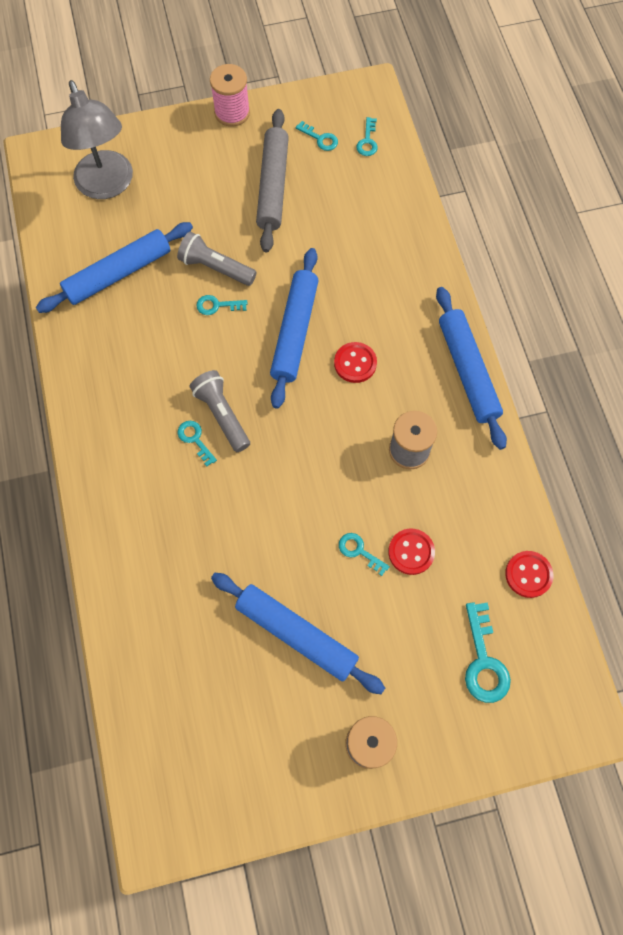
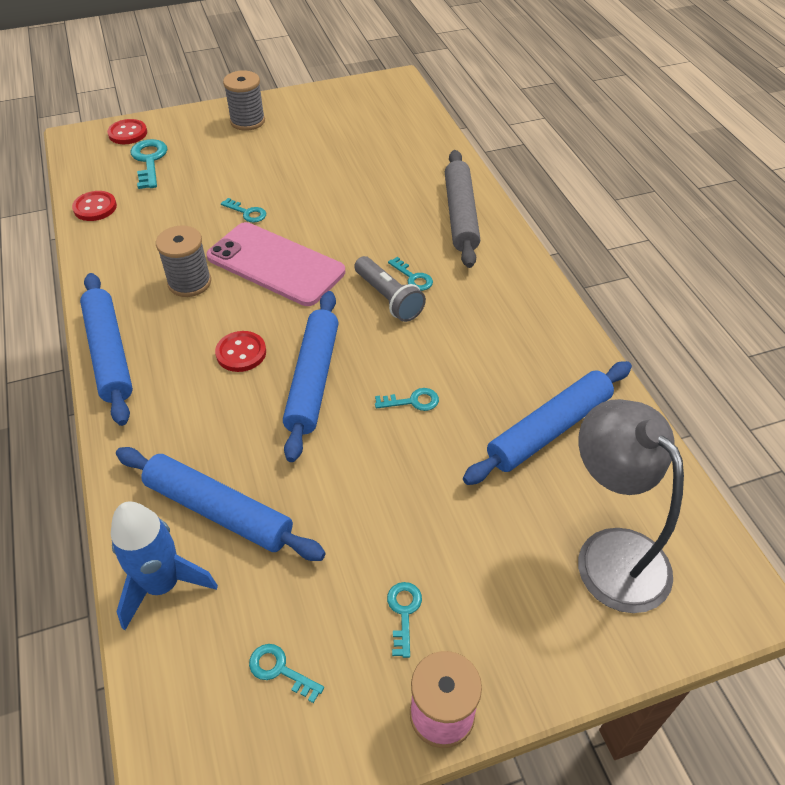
camera: 175 degrees right, 20 degrees down
grey flashlight [177,232,257,286] -> none
blue rolling pin [211,573,385,694] -> blue rolling pin moved to [116,447,326,561]
grey rolling pin [256,109,289,253] -> grey rolling pin moved to [445,150,480,268]
turquoise key [356,117,378,156] -> turquoise key moved to [387,582,422,658]
red button [388,529,435,575] -> red button moved to [107,119,147,144]
none -> blue rocket [111,501,218,630]
none -> pink phone [206,222,345,306]

